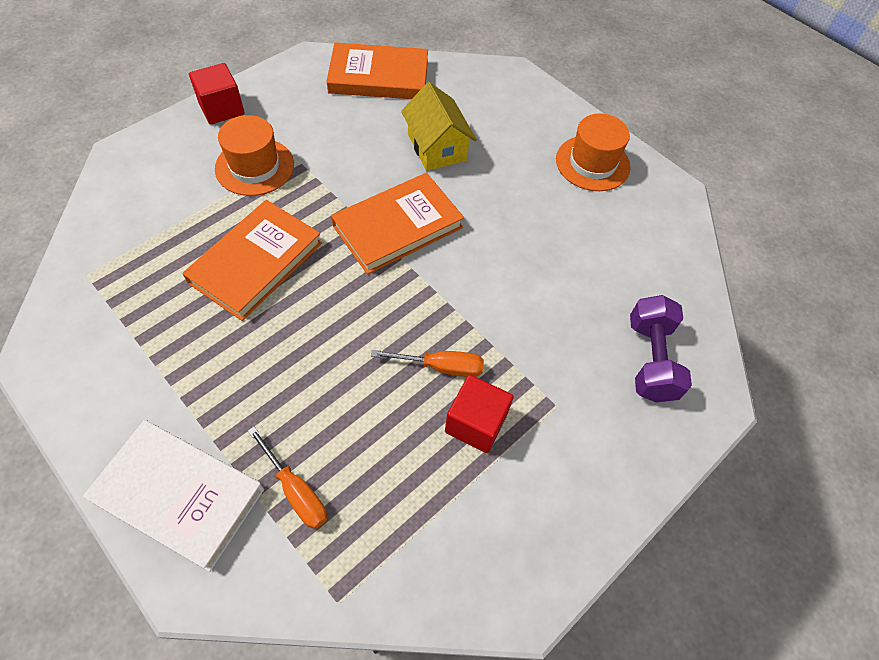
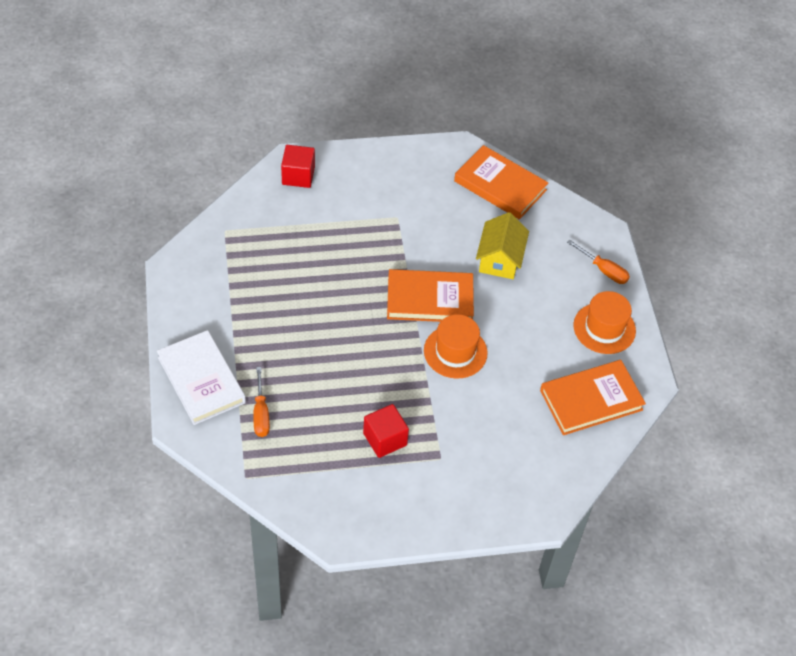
camera: 35 degrees right, 5 degrees down
orange book [182,200,322,321] -> orange book moved to [540,360,646,435]
red cube [189,63,245,125] -> red cube moved to [281,145,315,188]
orange hat [215,115,294,196] -> orange hat moved to [424,314,488,379]
orange screwdriver [371,350,484,377] -> orange screwdriver moved to [567,240,630,284]
purple dumbbell [630,295,692,403] -> none

